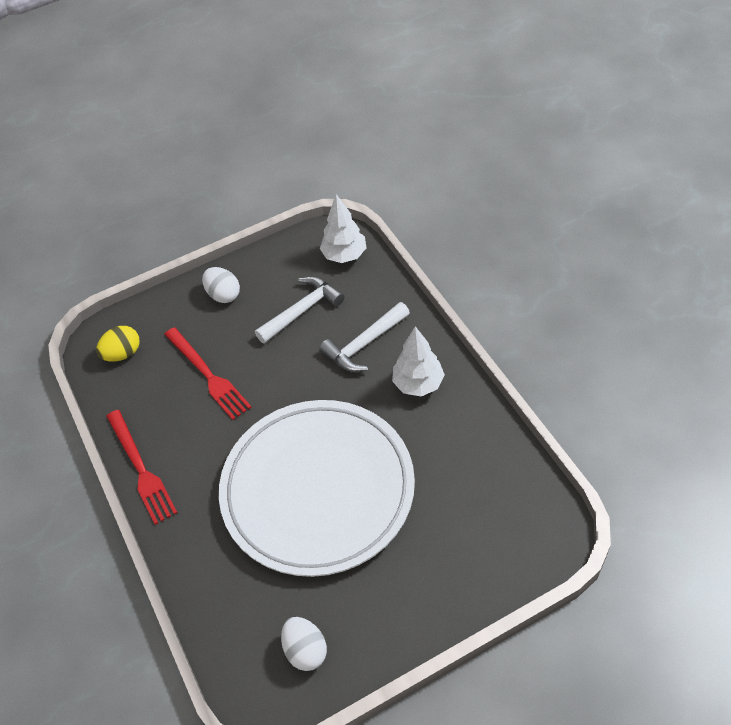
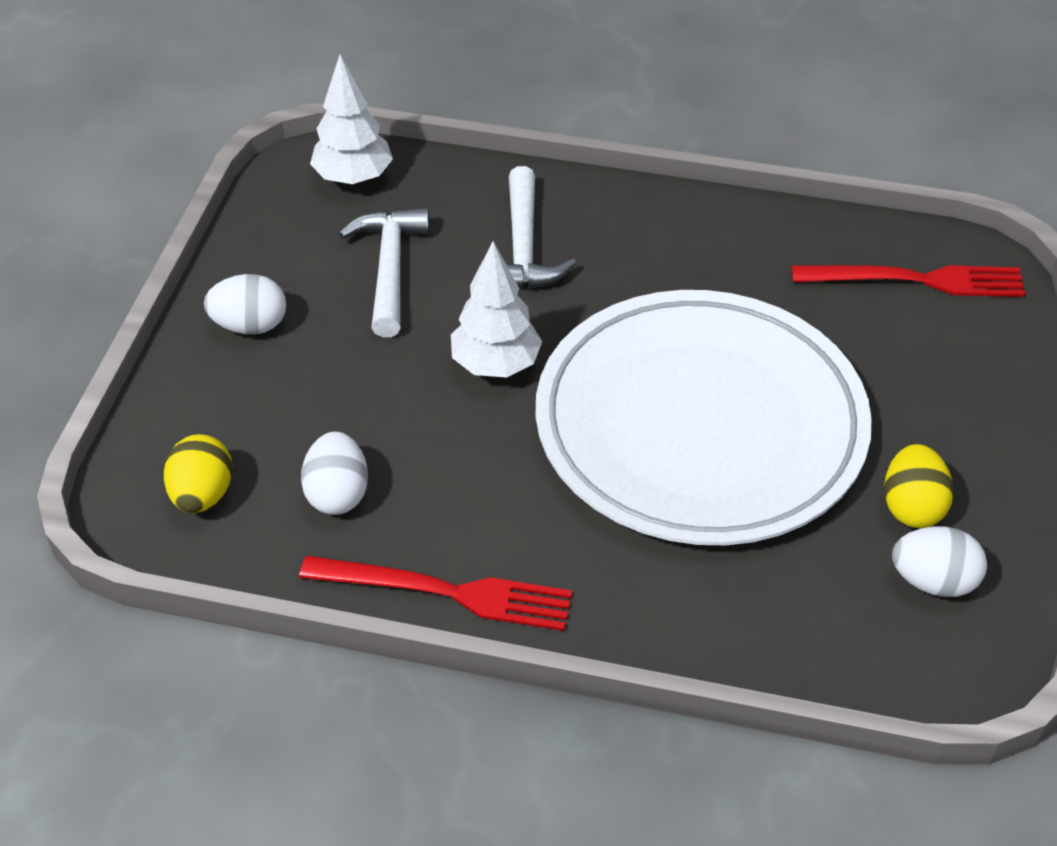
camera: 55 degrees left, 5 degrees down
red fork [164,327,251,420] -> red fork moved to [792,265,1026,297]
white tree [392,326,445,397] -> white tree moved to [451,241,542,378]
none -> white egg [301,432,368,515]
none -> yellow egg [884,444,954,528]

